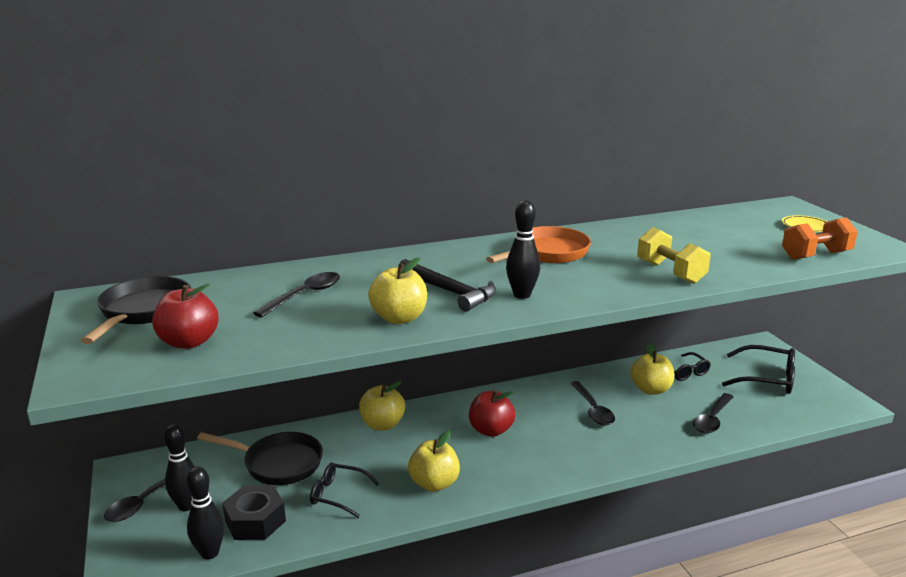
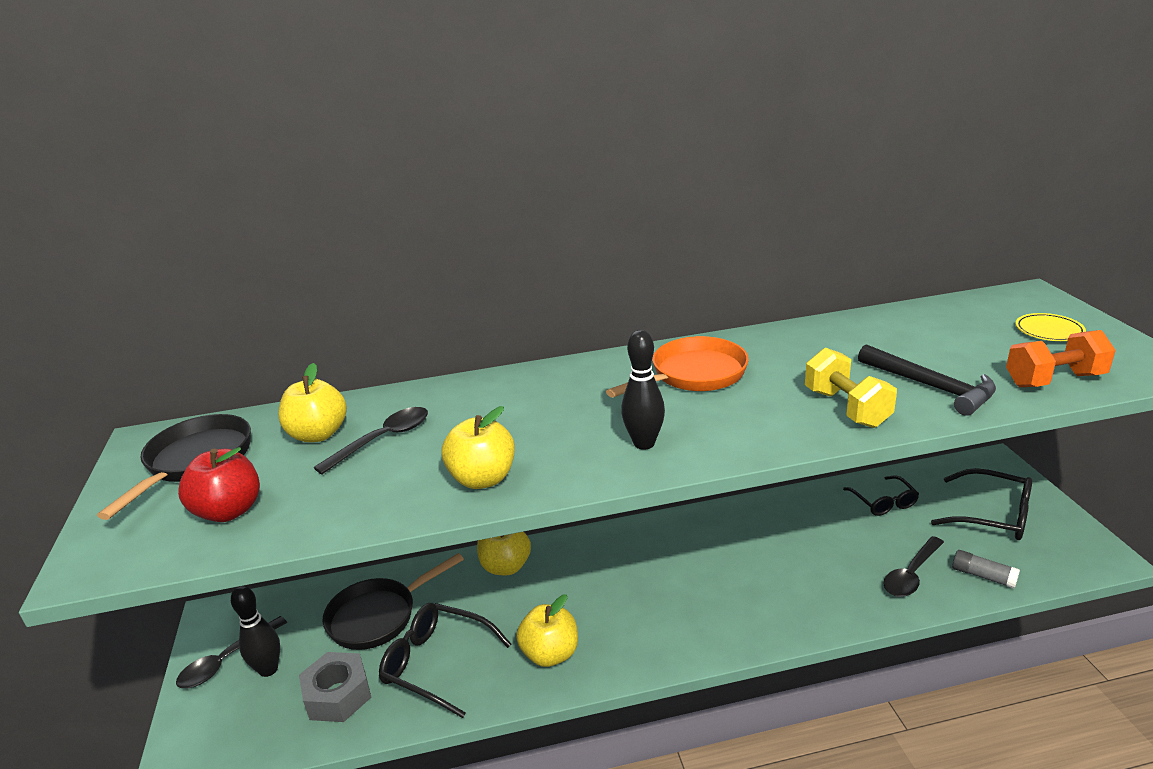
camera: 10 degrees right, 5 degrees up
black bowling pin [187,467,224,559] -> none
black pan [197,432,323,485] -> black pan turned 120 degrees clockwise [322,553,464,650]
black nut [222,485,286,540] -> grey nut [299,652,371,722]
black glasses [310,463,380,518] -> black glasses [379,603,511,718], size x1.53
black hammer [398,259,496,312] -> black hammer moved to [858,344,996,416]
red apple [469,390,516,437] -> none
black spoon [570,381,615,425] -> none
yellow apple [631,343,674,395] -> yellow apple moved to [278,363,347,442]
none -> grey glue stick [952,550,1020,589]

